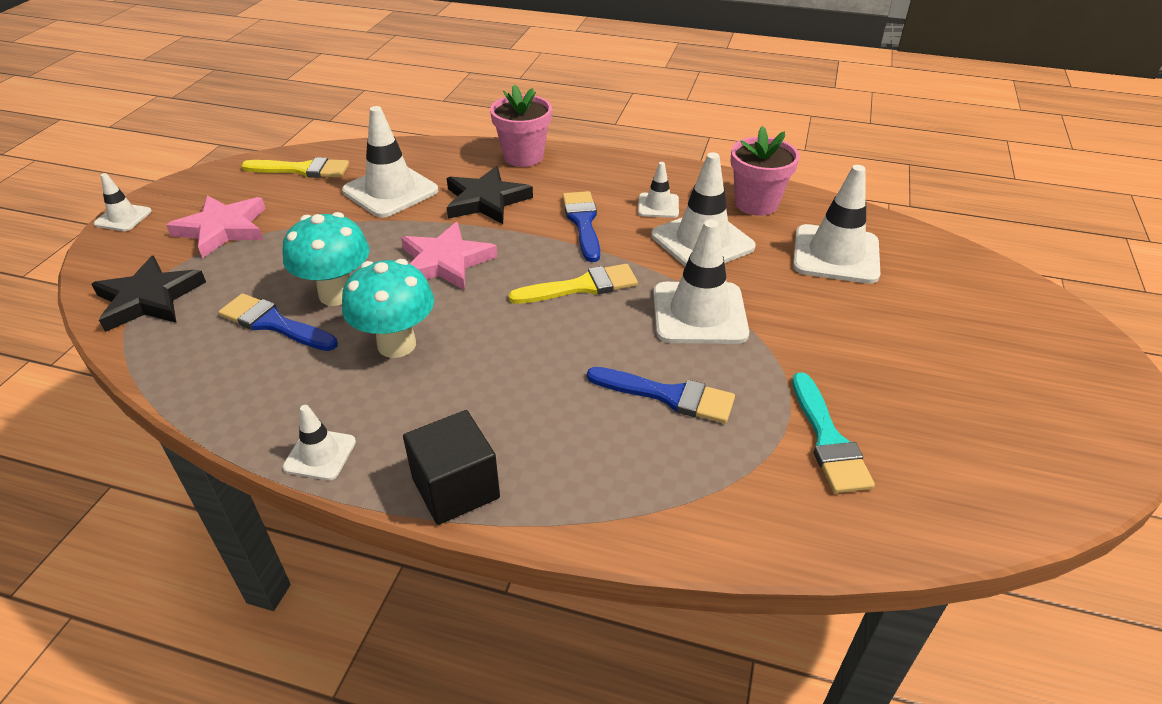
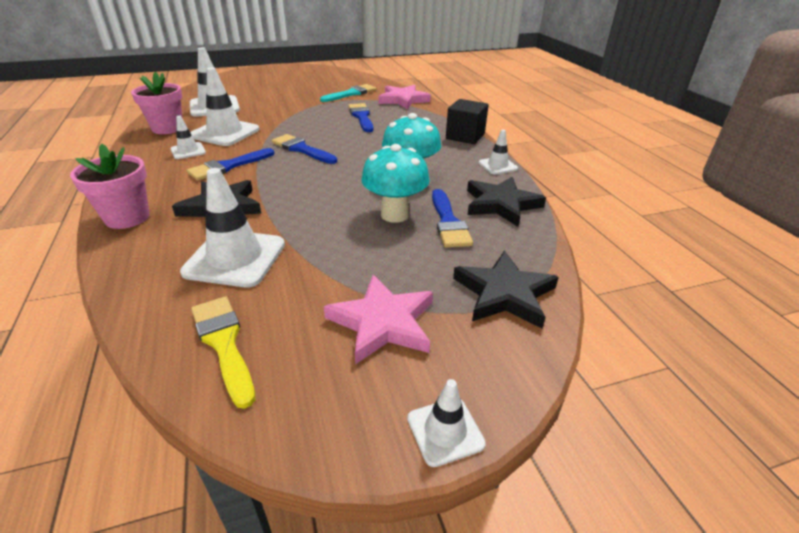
camera: 125 degrees left, 5 degrees down
pink star [401,222,498,290] -> pink star moved to [378,85,431,110]
yellow brush [508,264,638,304] -> blue brush [272,134,337,164]
white traffic cone [653,220,749,344] -> none
none -> black star [467,177,546,227]

